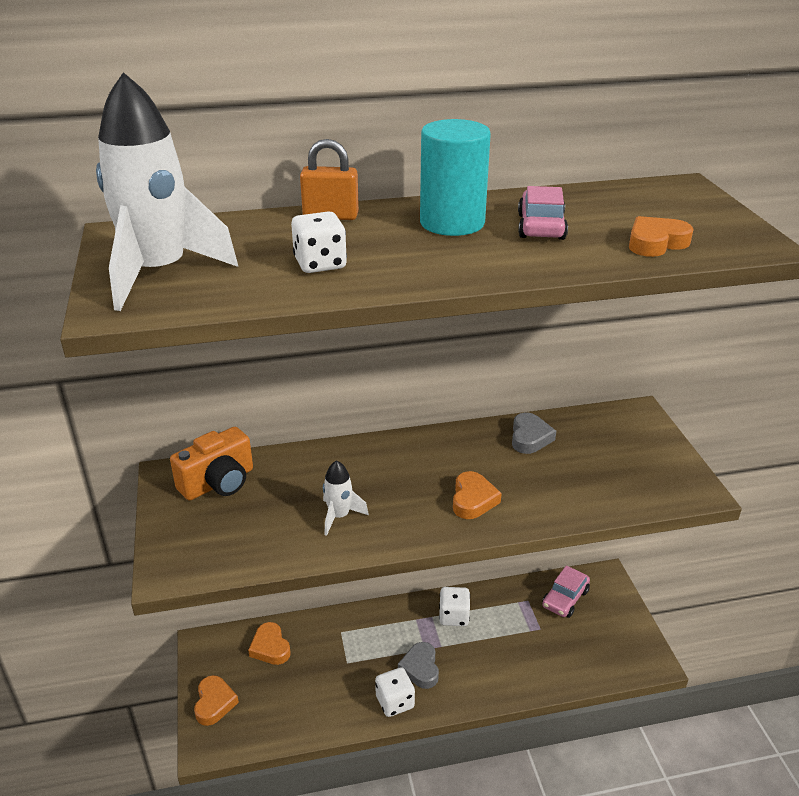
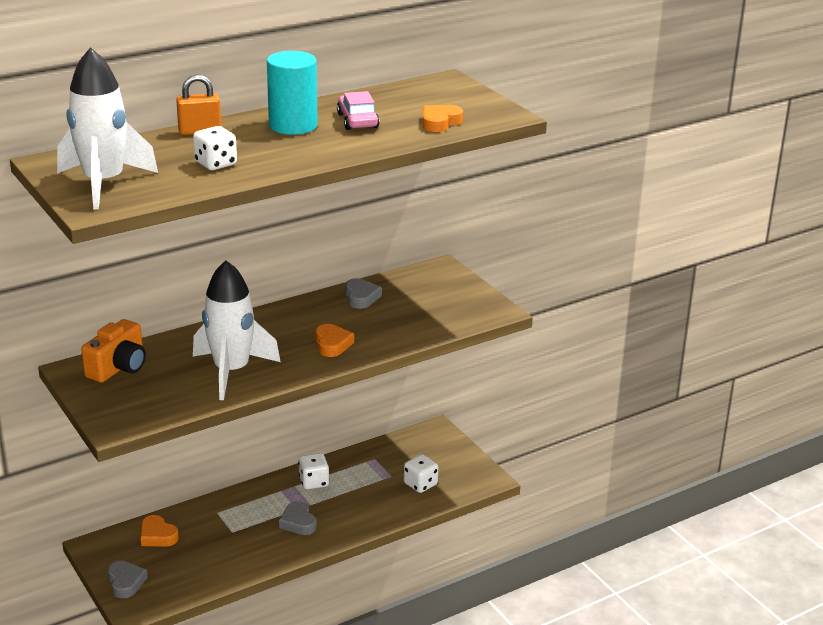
camera: 20 degrees left, 5 degrees down
orange heart [194,675,239,726] -> grey heart [108,561,148,599]
white rocket [323,460,369,536] -> white rocket [193,260,281,400], size x2.14
white dice [375,667,415,717] -> white dice moved to [404,454,438,493]
pink car [542,565,590,618] -> none

